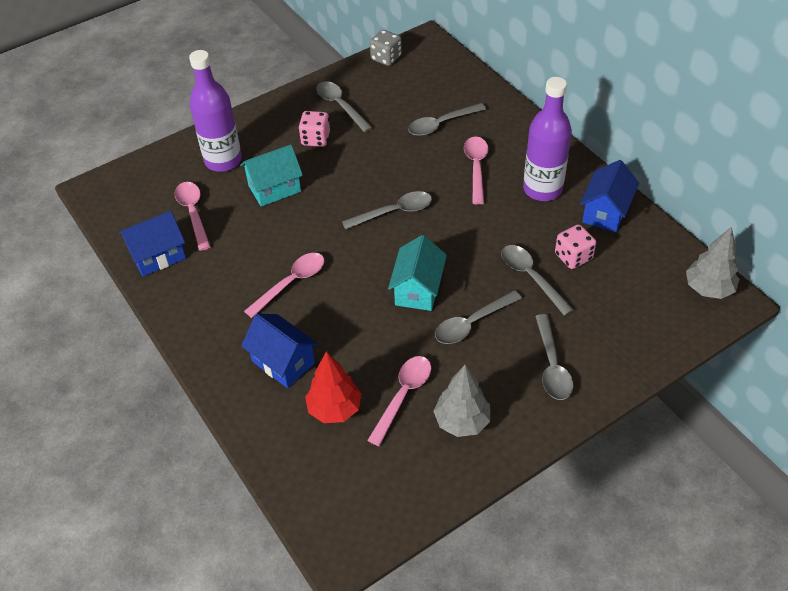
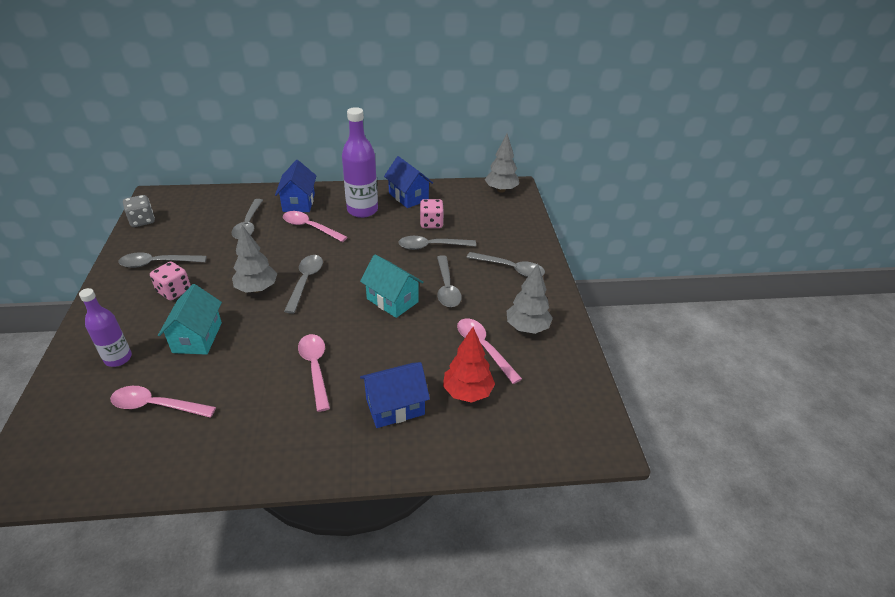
camera: 65 degrees left, 10 degrees down
blue house [119,211,186,276] -> blue house moved to [275,160,316,212]
purple bottle [189,50,242,172] -> purple bottle [79,288,132,367], size x0.62
none -> grey tree [232,225,277,293]

